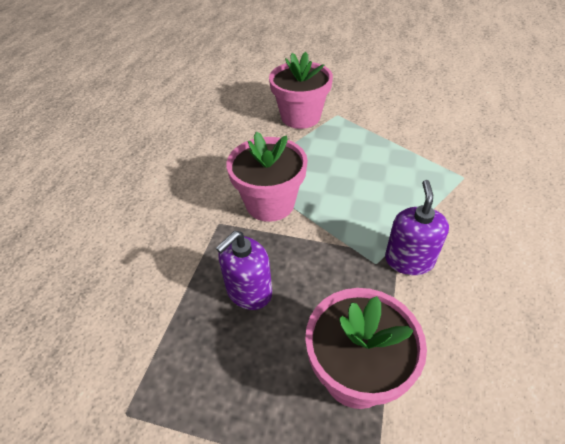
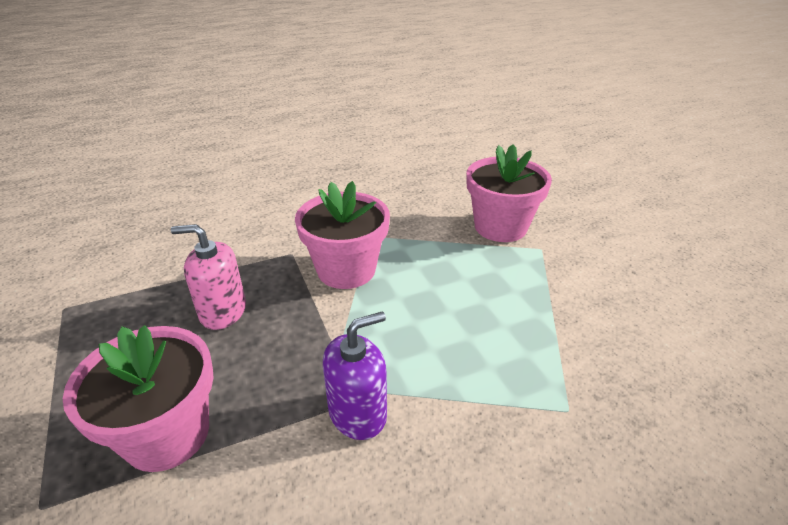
camera: 50 degrees right, 10 degrees down
purple soap dispenser [216,231,272,310] -> pink soap dispenser [171,224,246,330]

